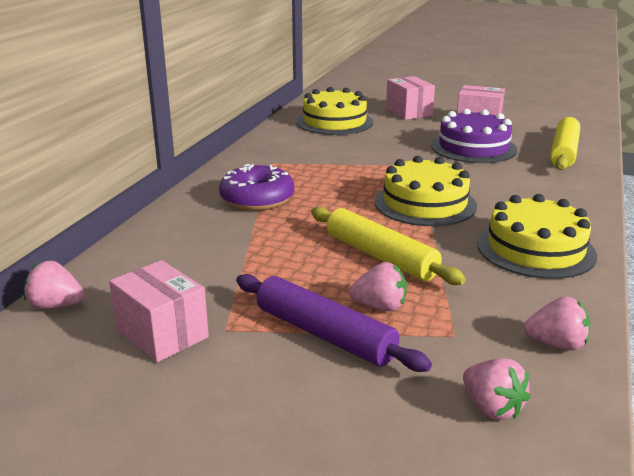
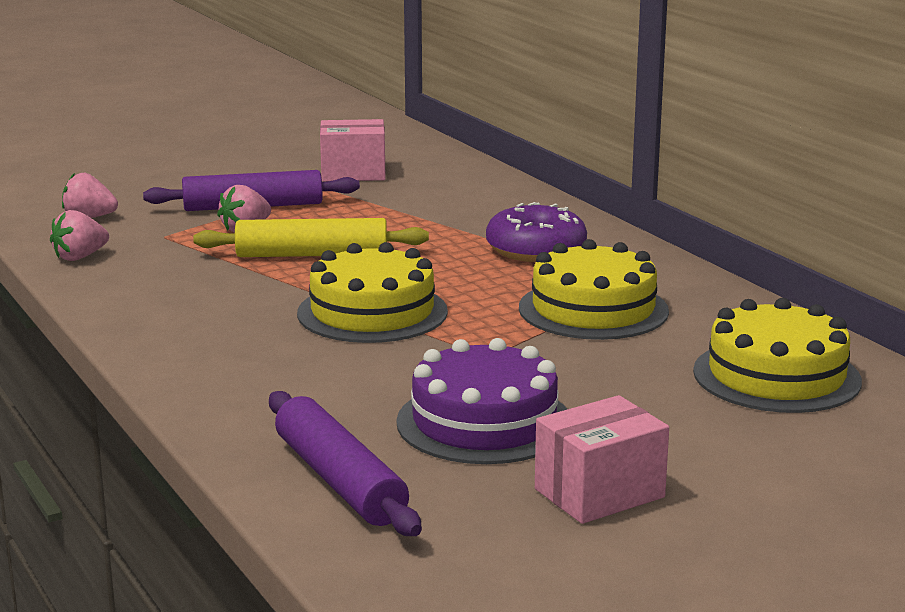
camera: 130 degrees right, 5 degrees down
pink strawberry [24,261,84,309] -> none
pink box [386,76,435,120] -> none
yellow cake [477,194,597,279] -> yellow cake moved to [519,239,669,340]
yellow rolling pin [550,117,580,170] -> purple rolling pin [269,391,422,536]

